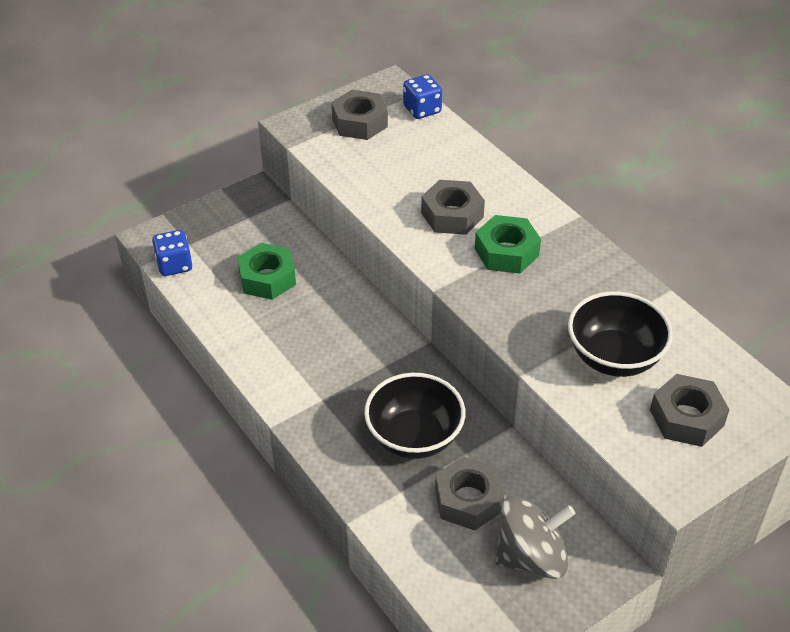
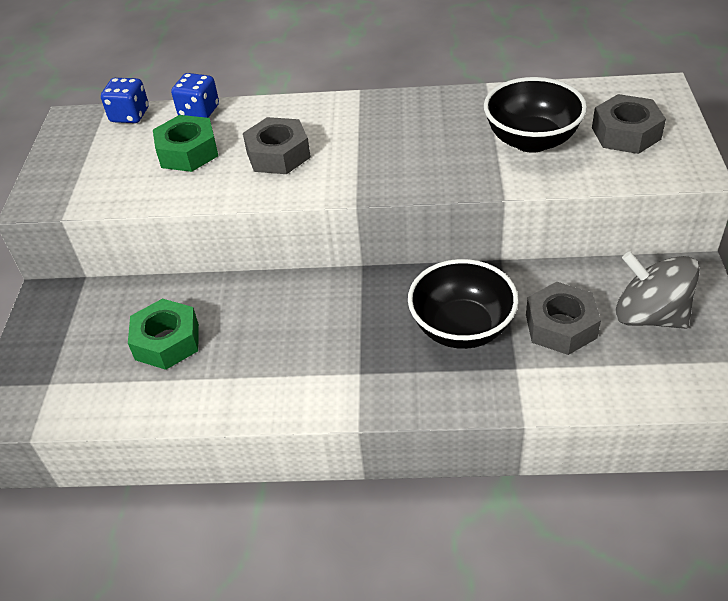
camera: 50 degrees left, 0 degrees up
blue dice [152,230,193,276] -> blue dice moved to [171,73,219,118]
grey nut [331,90,388,140] -> none
green nut [475,215,541,274] -> green nut moved to [153,115,218,172]
grey spinning top [495,496,575,579] -> grey spinning top turned 75 degrees counterclockwise [615,252,700,329]

